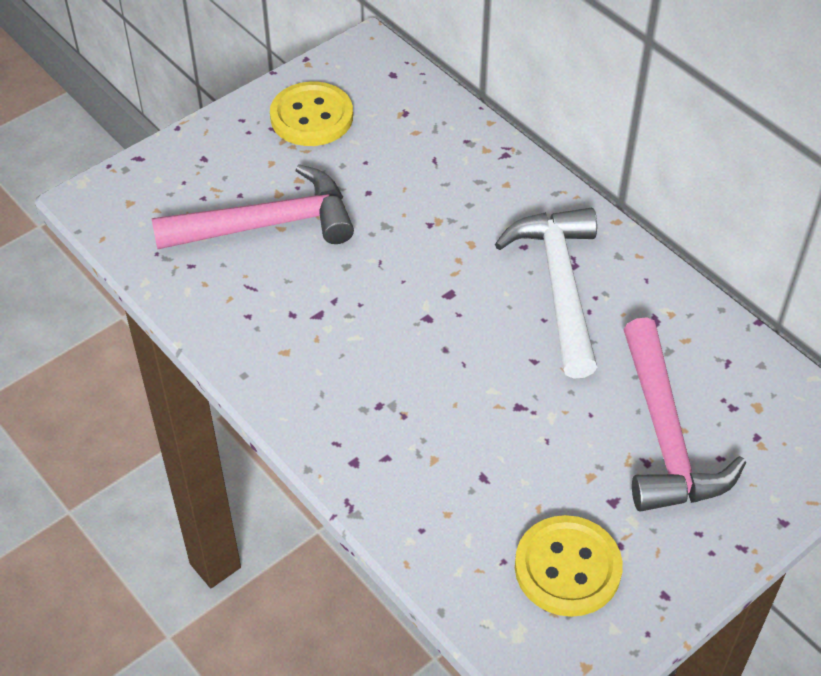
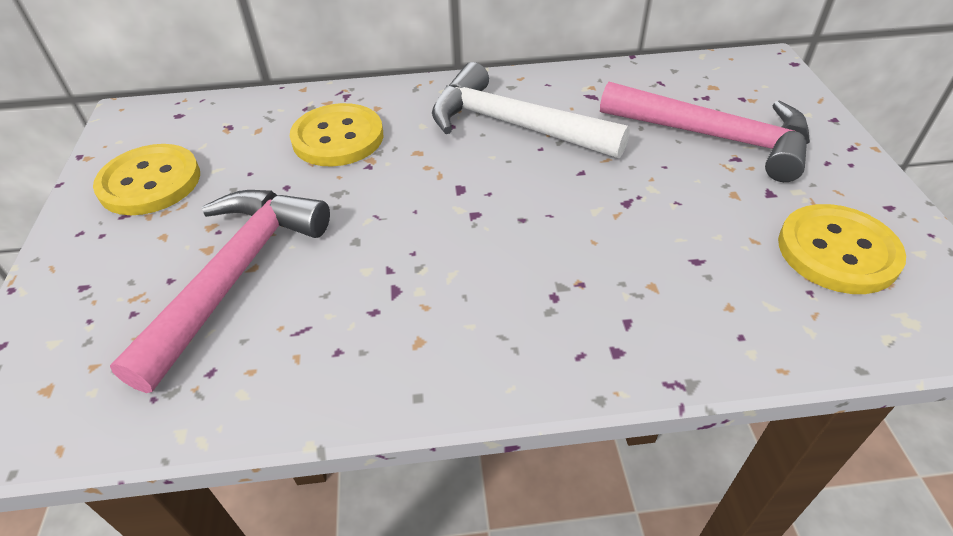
camera: 55 degrees left, 5 degrees down
none -> yellow button [290,103,384,166]

